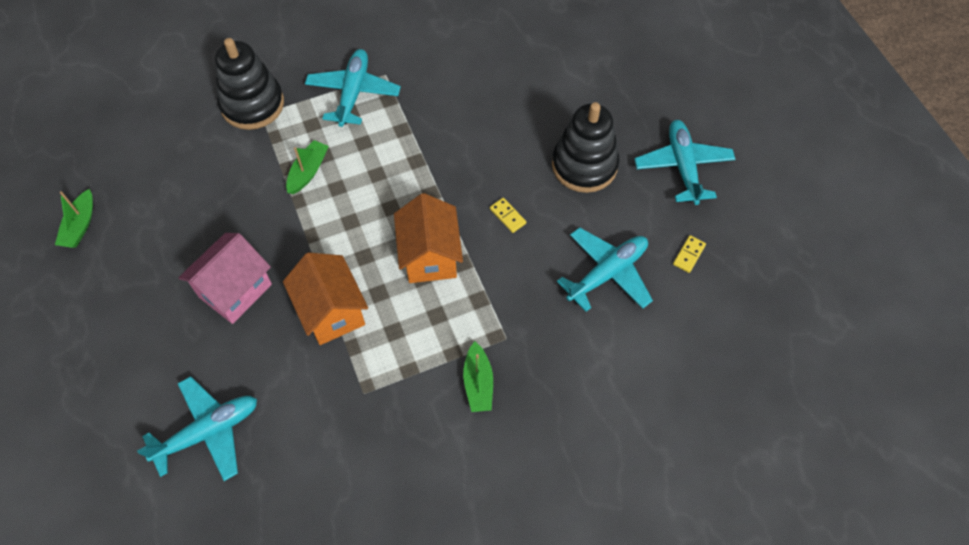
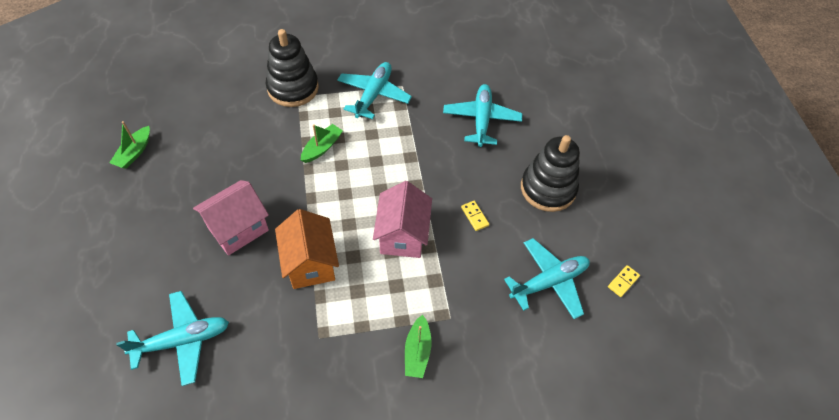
camera: 10 degrees right, 5 degrees down
orange house [394,193,463,283] -> pink house [373,181,432,258]
turquoise plane [634,120,735,205] -> turquoise plane moved to [443,84,522,147]

